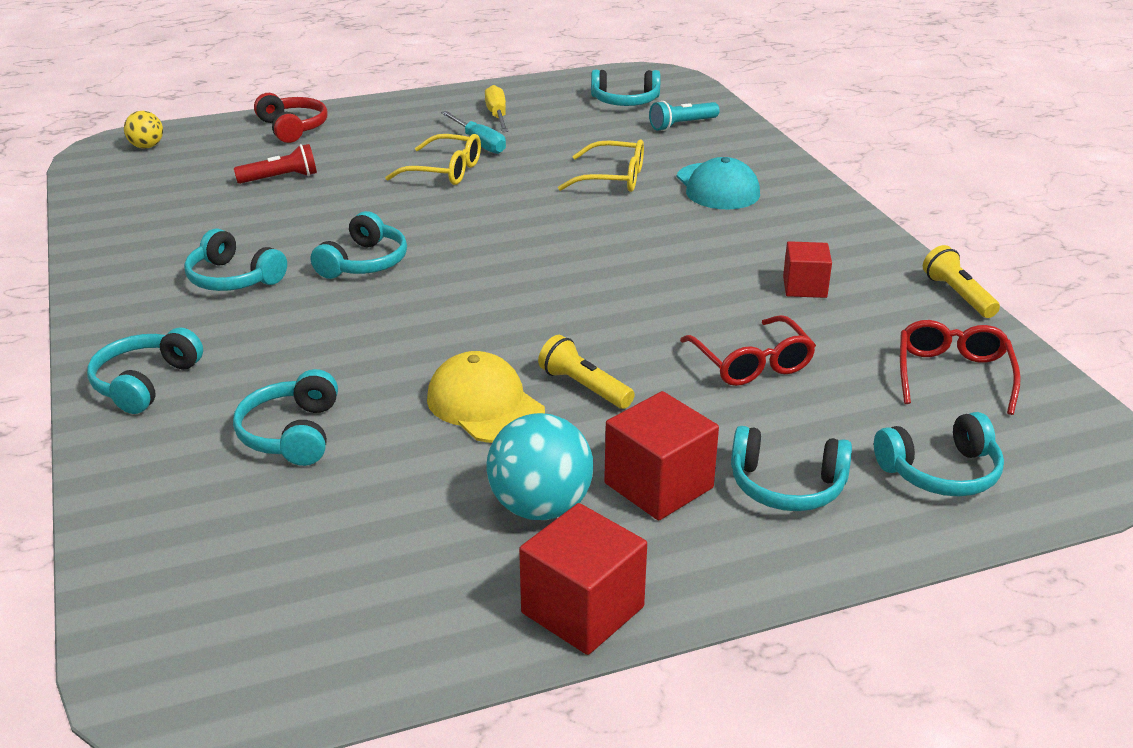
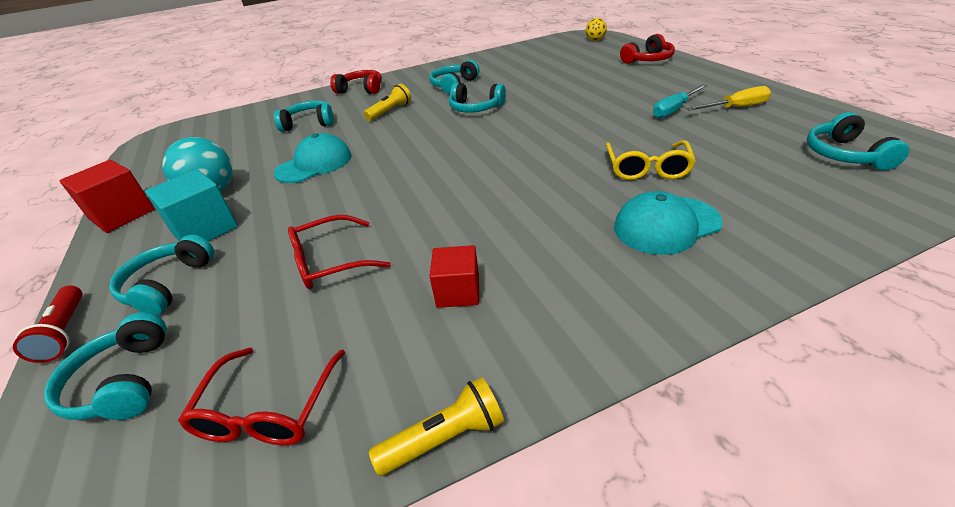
camera: 90 degrees right, 5 degrees up
turquoise headphones [87,327,203,414] -> red headphones [330,70,382,94]
red flashlight [234,144,317,184] -> red flashlight moved to [13,285,83,363]
yellow glasses [385,134,481,185] -> none
yellow cap [427,351,545,443] -> turquoise cap [274,133,352,183]
yellow flashlight [538,335,635,409] -> yellow flashlight moved to [364,84,411,121]
red cube [604,391,719,521] -> turquoise cube [145,169,238,242]
turquoise flashlight [649,101,720,131] -> none
red glasses [900,320,1021,415] -> red glasses turned 90 degrees clockwise [178,347,345,445]

